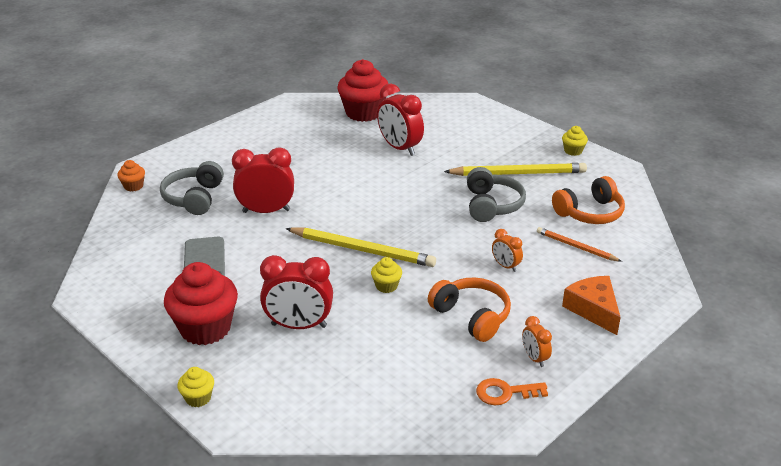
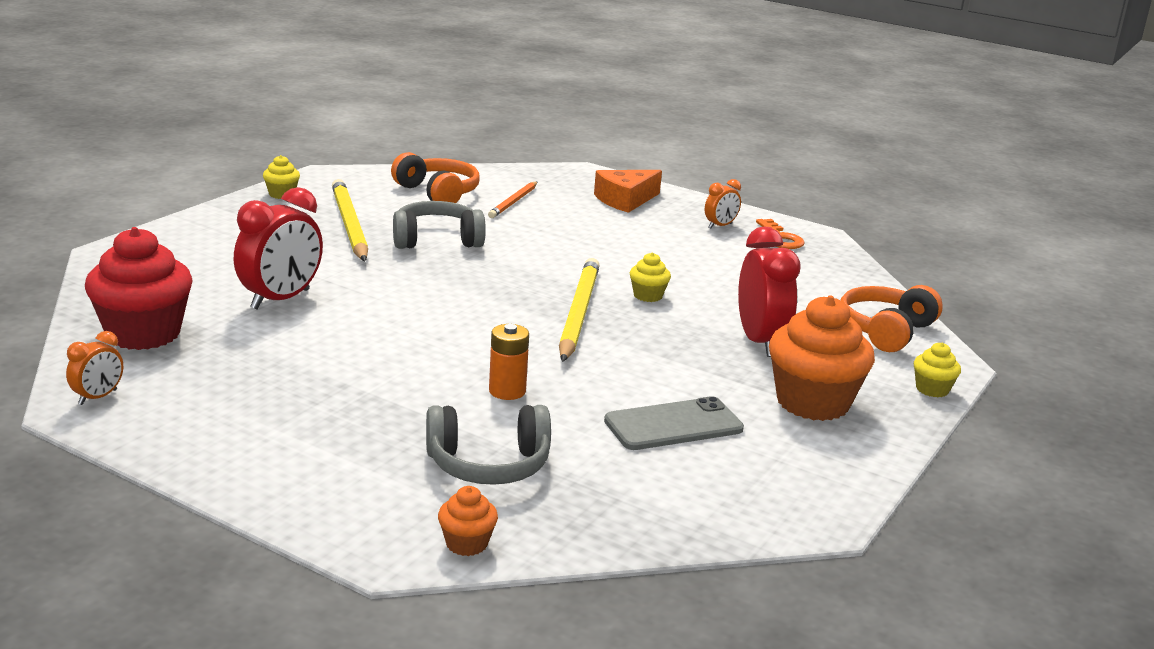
camera: 105 degrees left, 10 degrees down
red cupcake [164,262,238,345] -> orange cupcake [769,296,875,421]
red clock [232,147,294,213] -> orange battery [489,324,529,400]
orange headphones [428,278,511,342] -> orange headphones moved to [841,285,943,352]
orange clock [492,229,523,272] -> orange clock moved to [66,331,123,405]

